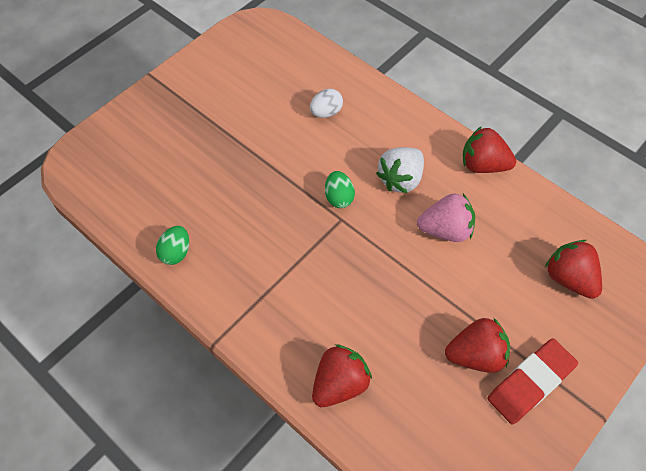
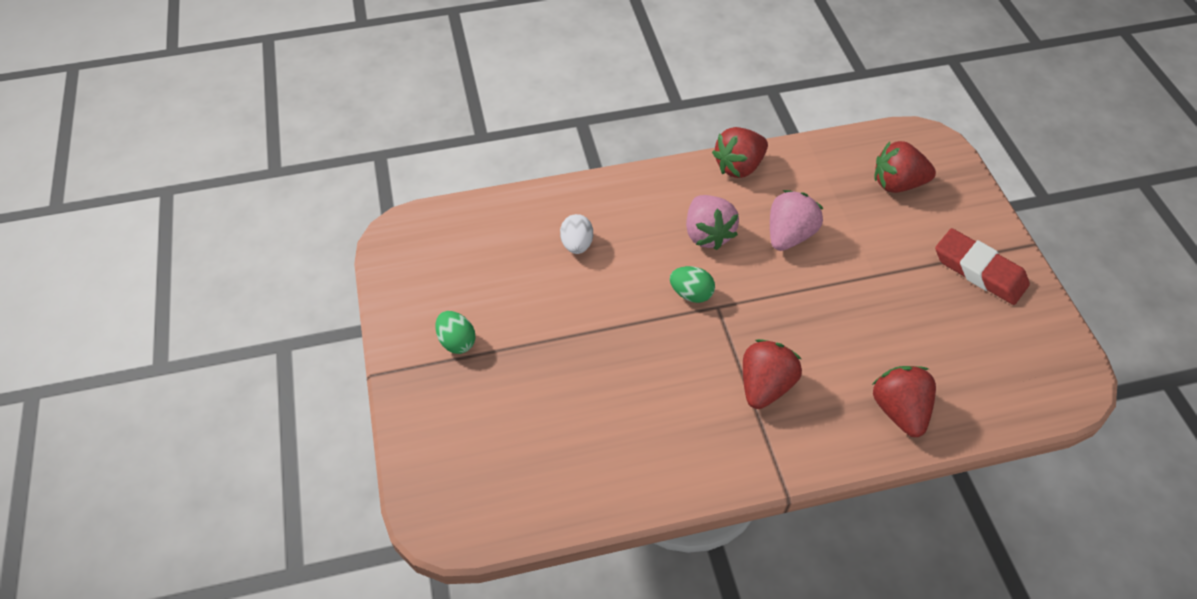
camera: 55 degrees left, 5 degrees down
green egg [156,226,189,265] -> green egg moved to [435,311,476,354]
white strawberry [376,147,424,194] -> pink strawberry [686,195,739,250]
red strawberry [445,317,510,373] -> red strawberry moved to [743,339,802,409]
red eraser [488,339,578,425] -> red eraser turned 45 degrees counterclockwise [935,228,1030,305]

